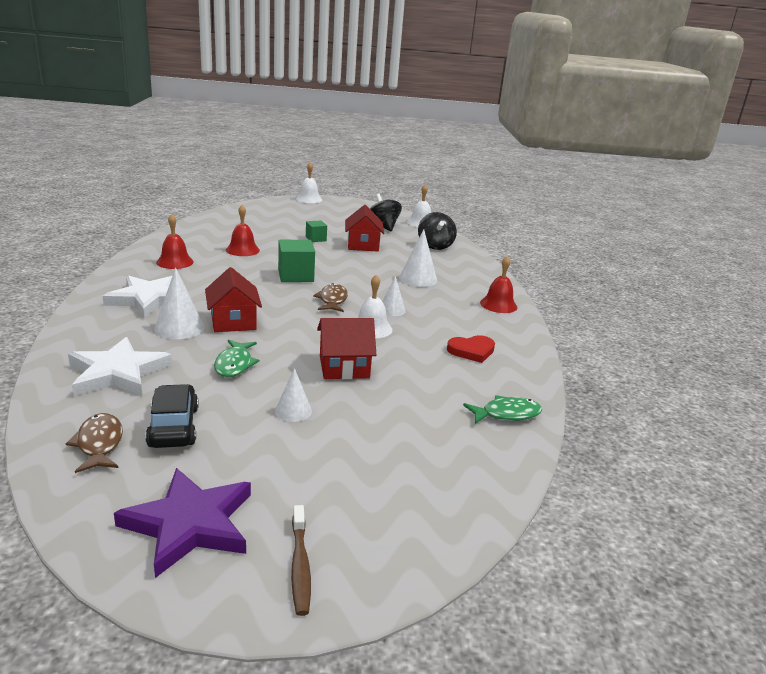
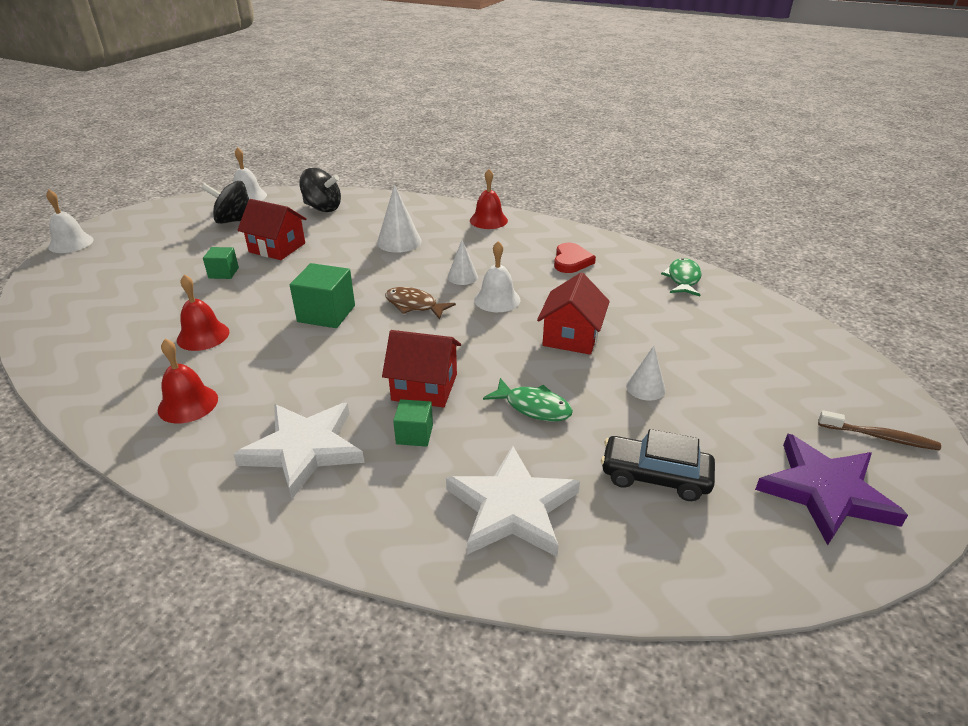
camera: 60 degrees left, 10 degrees up
brown fish [66,413,123,473] -> none
white cone [154,267,204,339] -> green cube [393,399,433,447]

